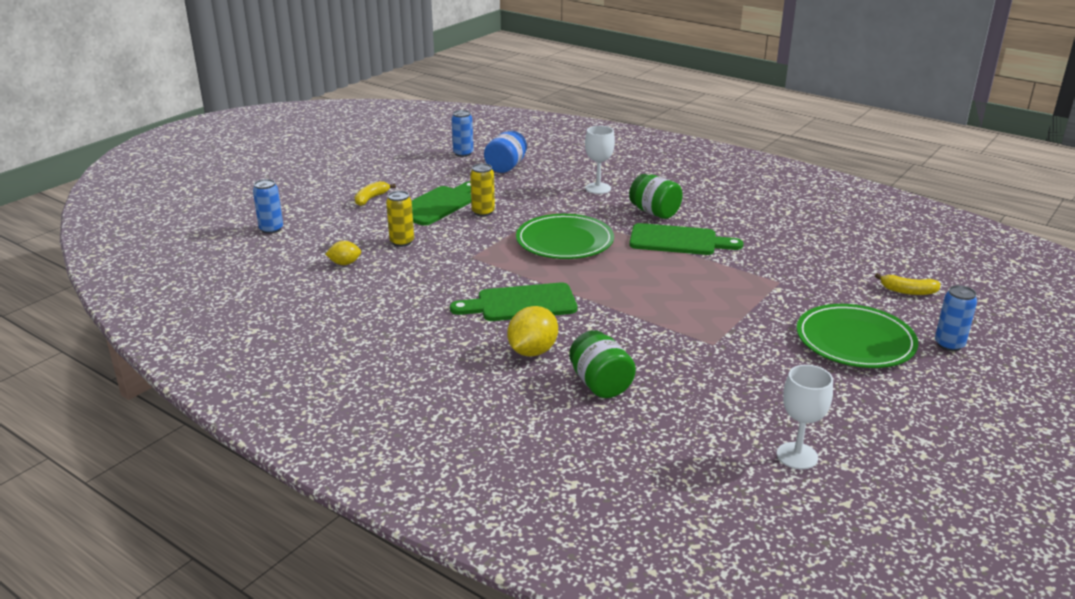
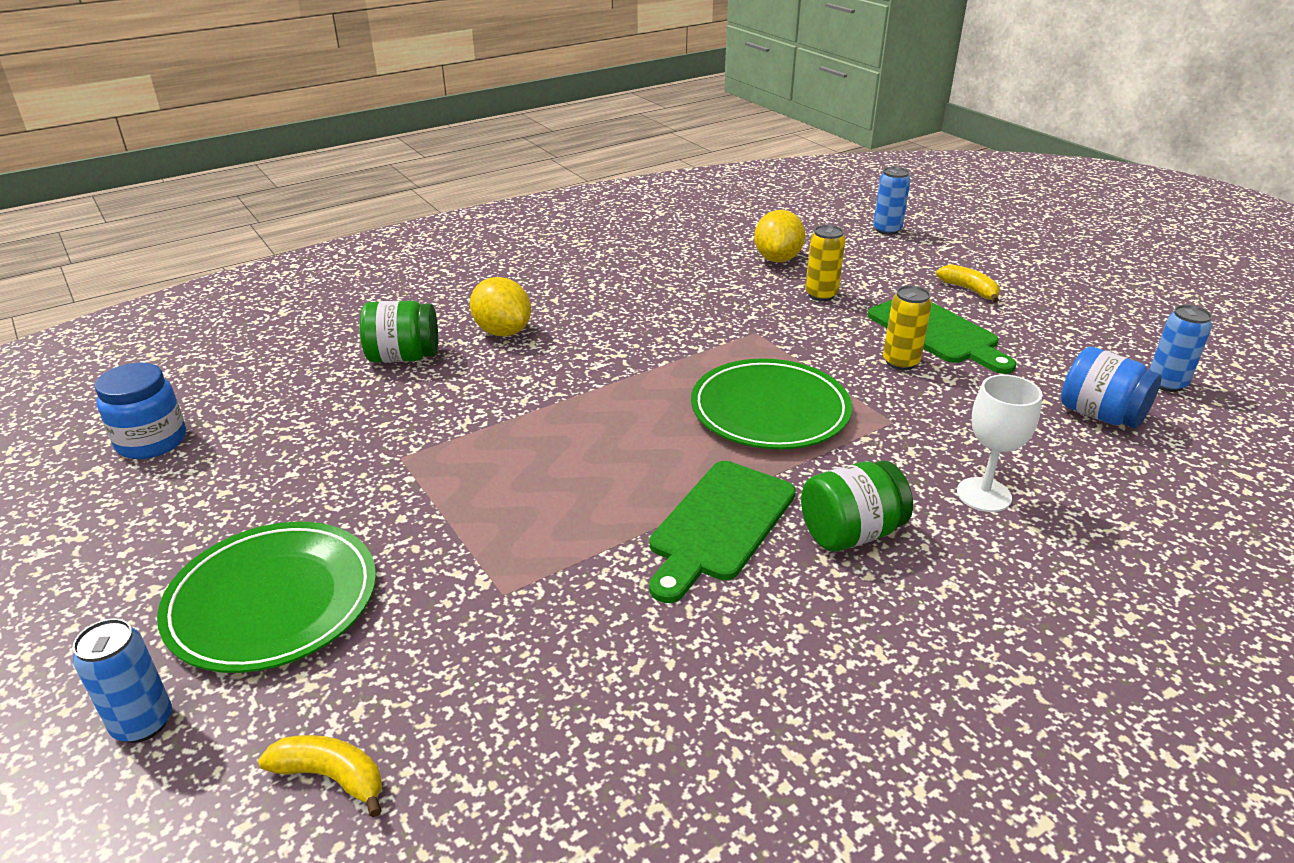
camera: 110 degrees right, 5 degrees up
yellow lemon [325,241,361,265] -> yellow lemon [754,210,805,262], size x1.70
green cutting board [450,283,577,321] -> none
white goblet [777,365,833,469] -> blue jar [95,363,186,459]
yellow banana [875,273,941,295] -> yellow banana turned 75 degrees clockwise [258,735,382,817]

